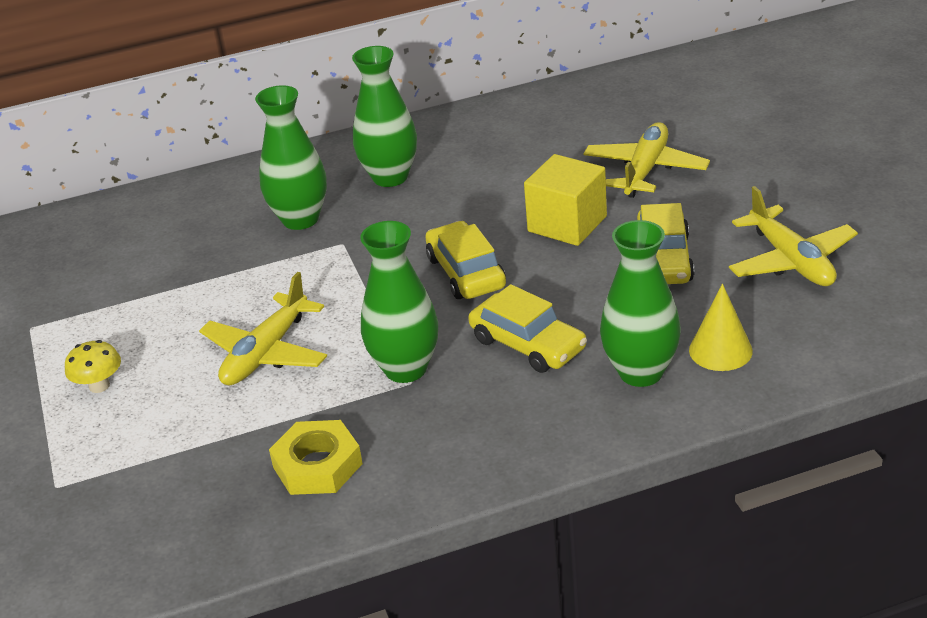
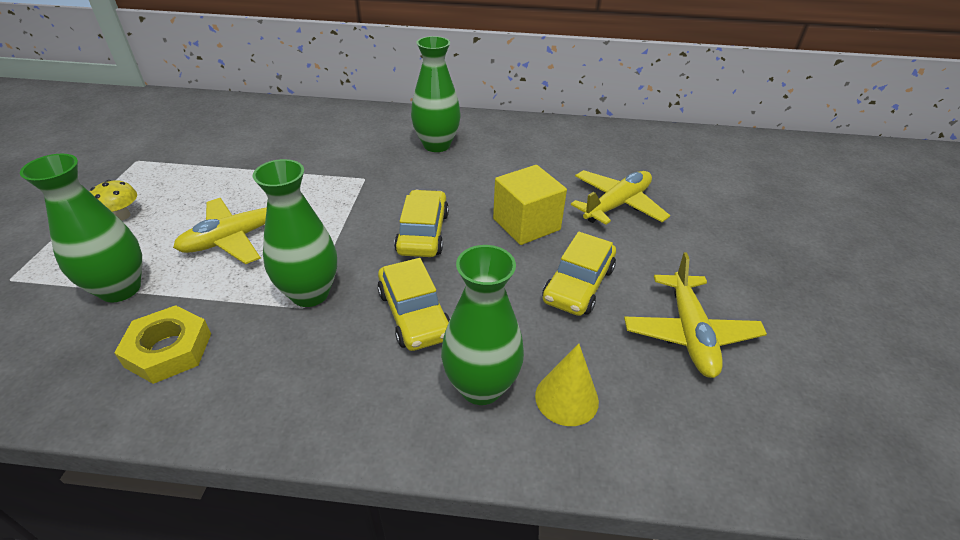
camera: 20 degrees right, 5 degrees up
green vase [255,85,327,230] -> green vase moved to [20,154,142,302]

